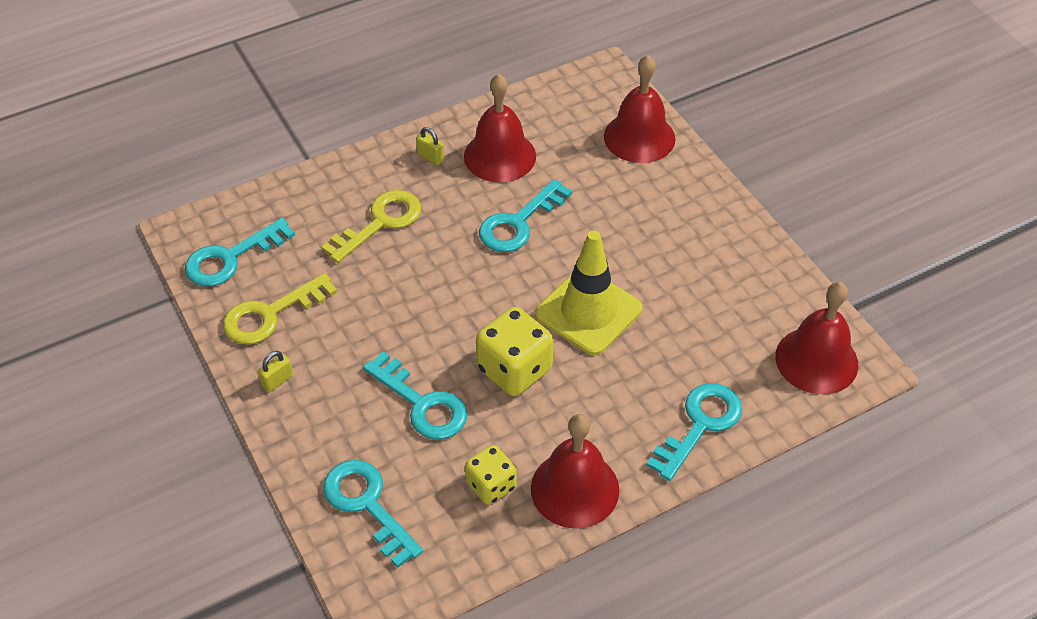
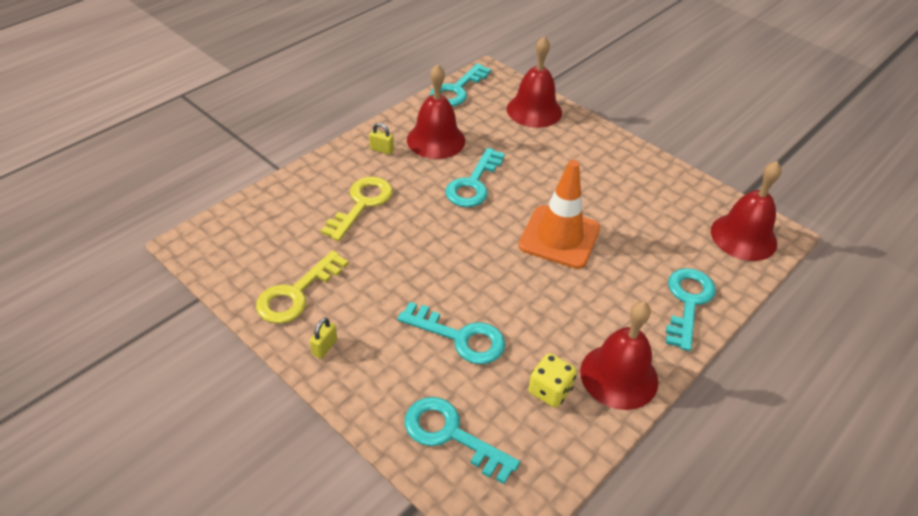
camera: 20 degrees left, 5 degrees down
turquoise key [185,218,295,287] -> turquoise key moved to [430,63,491,106]
yellow dice [476,307,554,396] -> none
yellow traffic cone [535,230,643,355] -> orange traffic cone [519,160,600,269]

